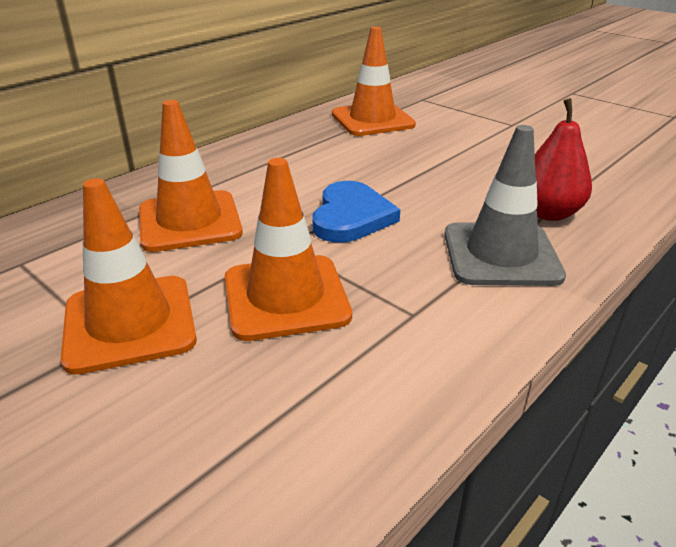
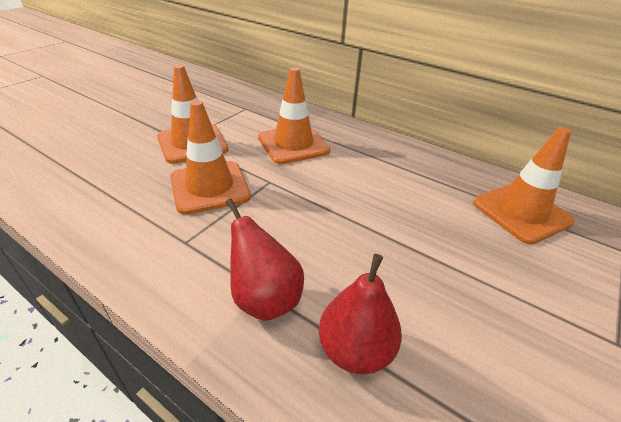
camera: 80 degrees right, 5 degrees up
blue heart [312,181,400,243] -> none
grey traffic cone [444,125,566,286] -> red pear [226,199,304,321]

